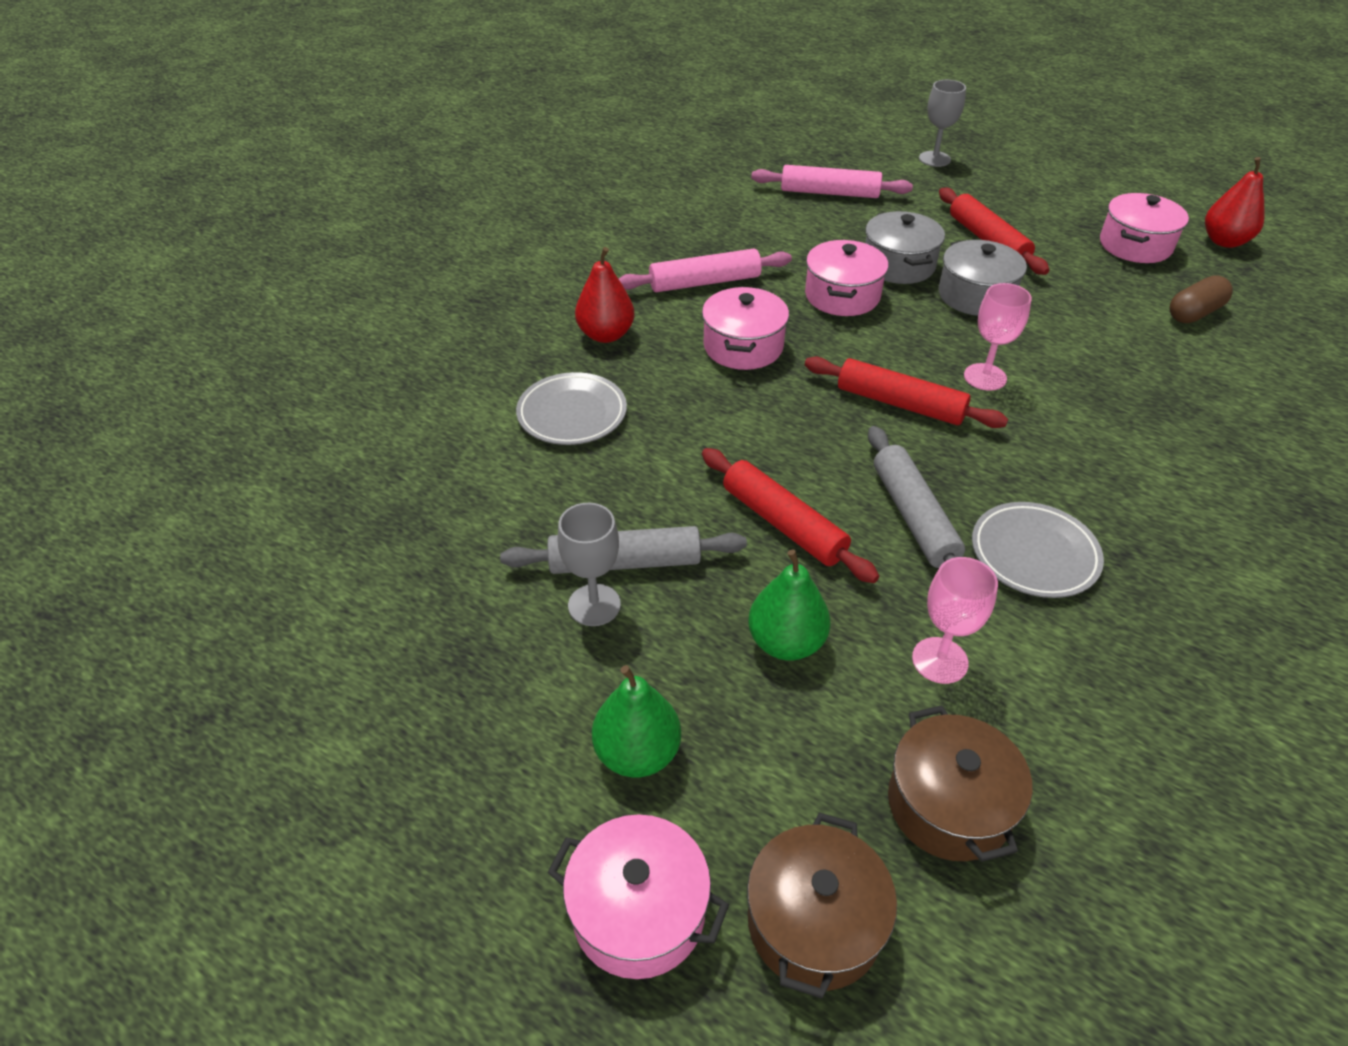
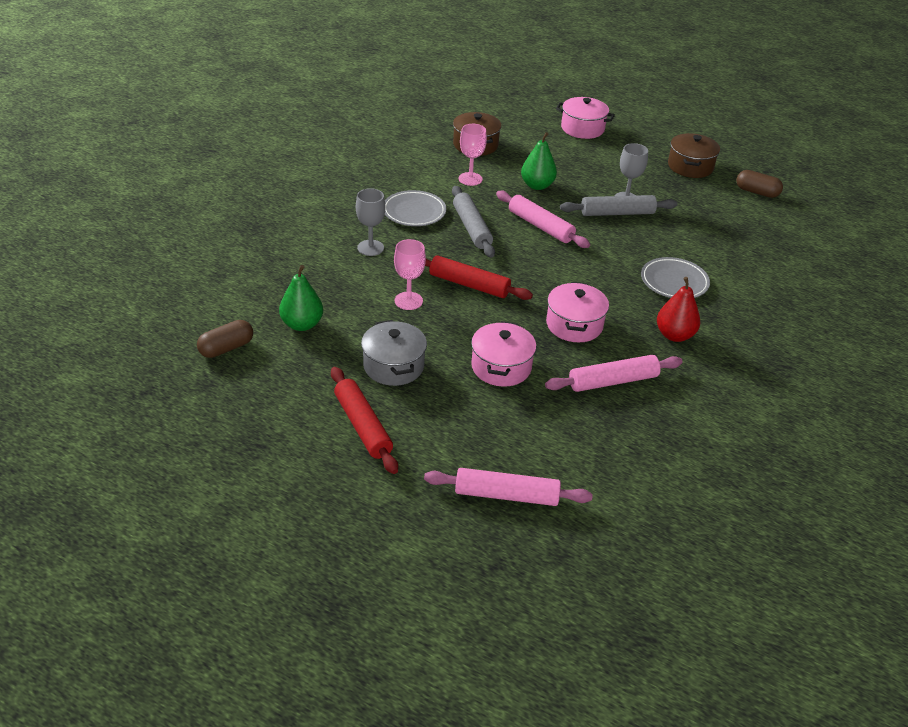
camera: 175 degrees right, 5 degrees down
green pear [592,665,681,777] -> green pear moved to [279,265,323,331]
red rolling pin [702,448,879,583] -> pink rolling pin [496,191,590,248]
brown pot [747,812,897,999] -> brown pot moved to [668,133,720,178]
grey pot [865,211,945,284] -> none
grey goblet [919,80,966,167] -> grey goblet moved to [356,188,385,256]
pink pot [1100,193,1189,263] -> none
red pear [1205,157,1265,248] -> none
none -> brown capsule [736,170,783,198]

